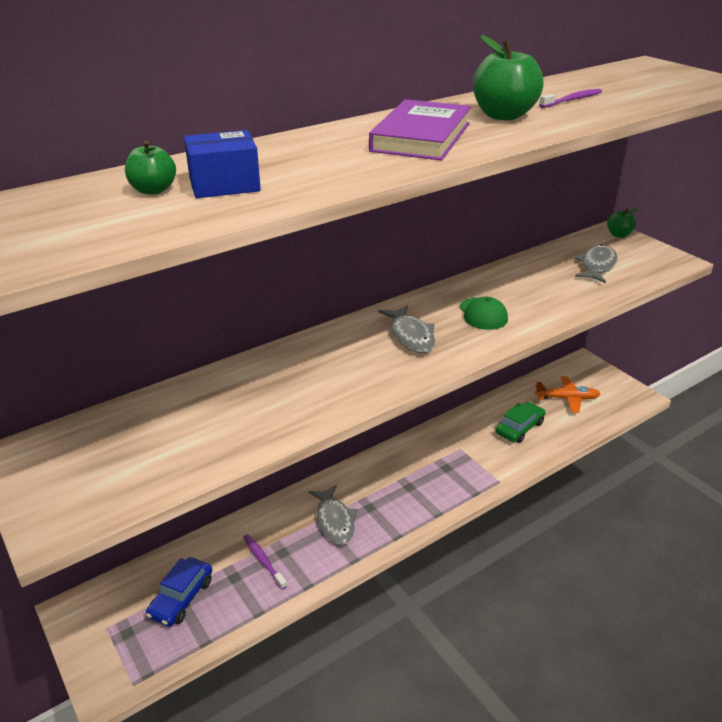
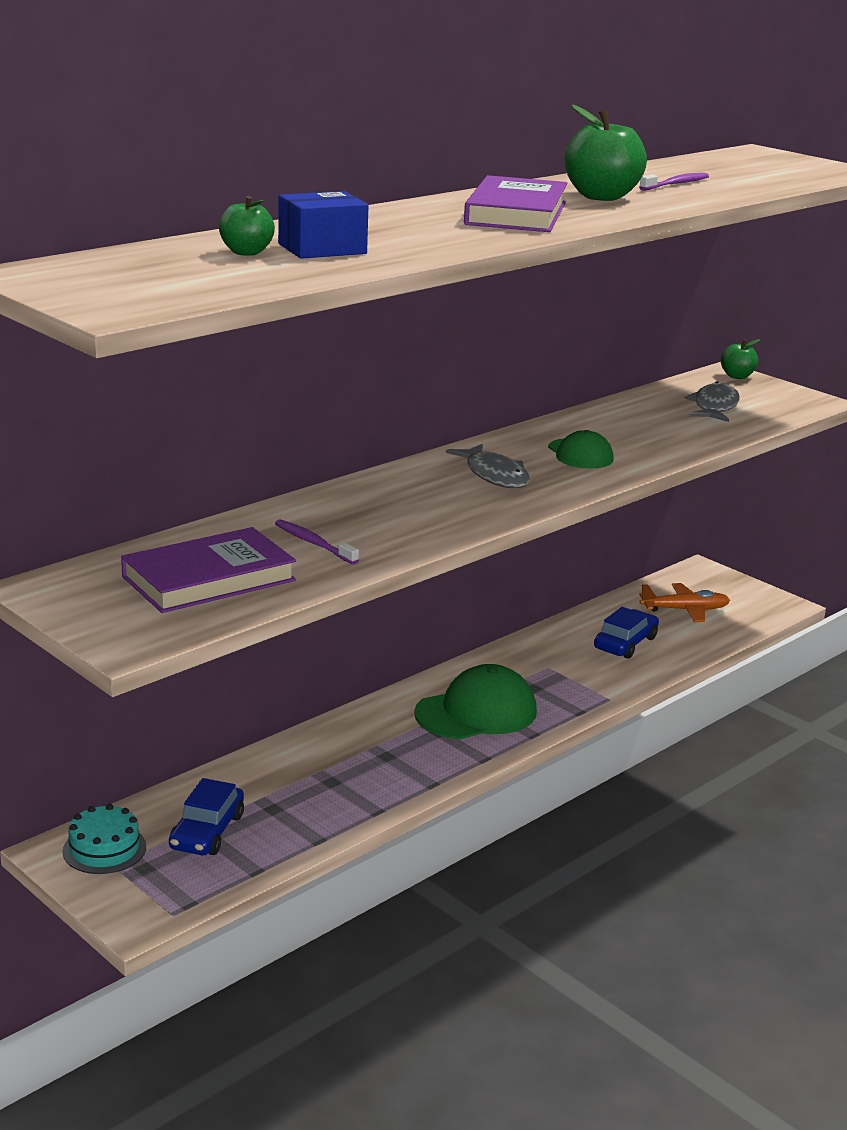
camera: 10 degrees left, 10 degrees down
purple toothbrush [243,534,287,590] -> purple toothbrush moved to [275,519,359,564]
grey fish [308,485,357,545] -> none
green car [496,402,546,443] -> blue car [594,607,659,659]
none -> turquoise cake [63,804,146,874]
none -> purple book [121,527,296,613]
none -> green cap [414,664,537,739]

